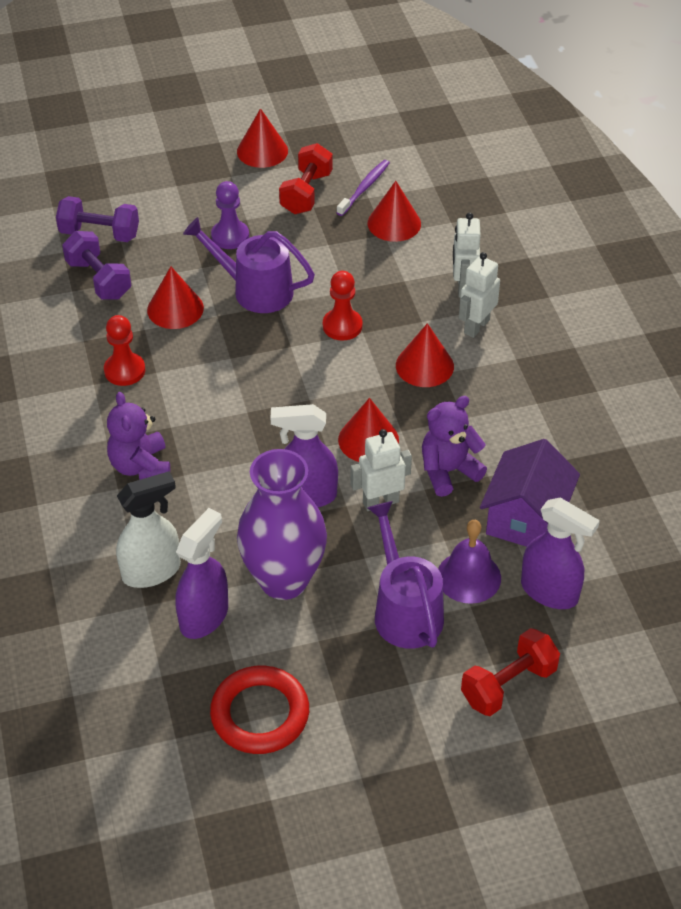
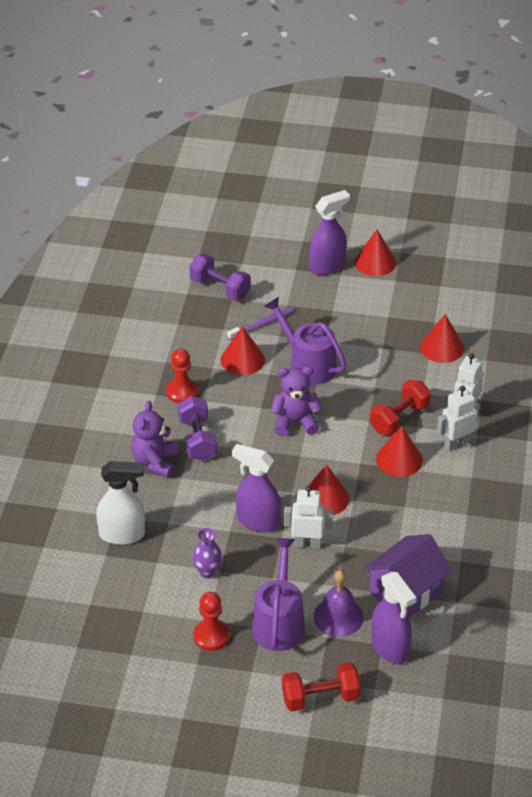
camera: 25 degrees right, 5 degrees down
purple dumbbell [62,231,131,300] -> purple dumbbell moved to [178,396,217,461]
purple spray bottle [175,508,228,639] -> purple spray bottle moved to [309,190,350,275]
red ring [210,665,309,754] -> none
purple pawn [211,181,249,249] -> none
purple vase [237,449,327,600] -> purple vase [193,528,222,579], size x0.44
red dumbbell [279,143,333,214] -> red dumbbell moved to [370,380,431,435]
red pawn [323,271,363,340] -> red pawn moved to [193,592,229,651]
purple toothbrush [337,160,390,216] -> purple toothbrush moved to [227,307,295,340]
purple teddy bear [422,396,487,497] -> purple teddy bear moved to [271,366,322,436]

